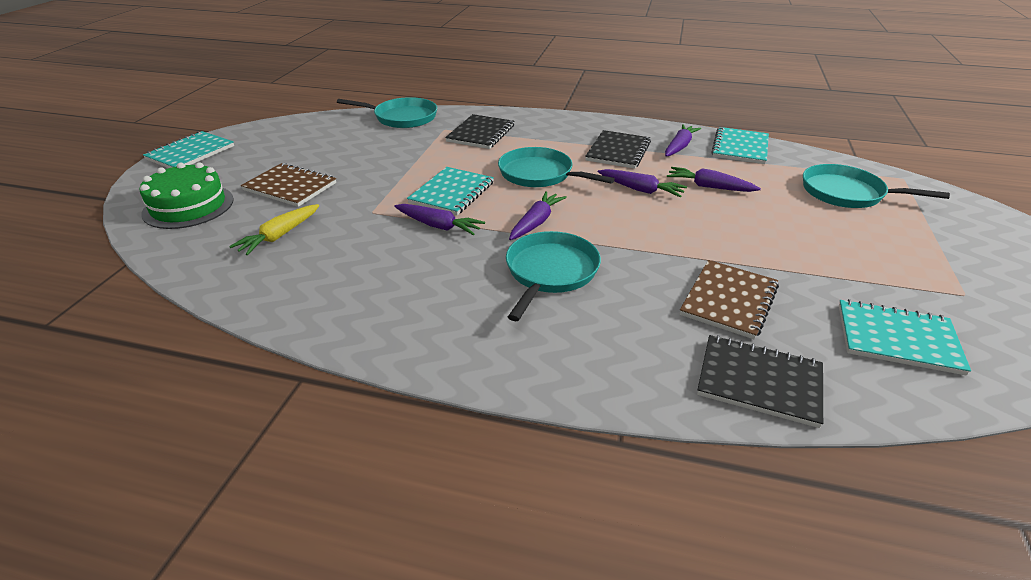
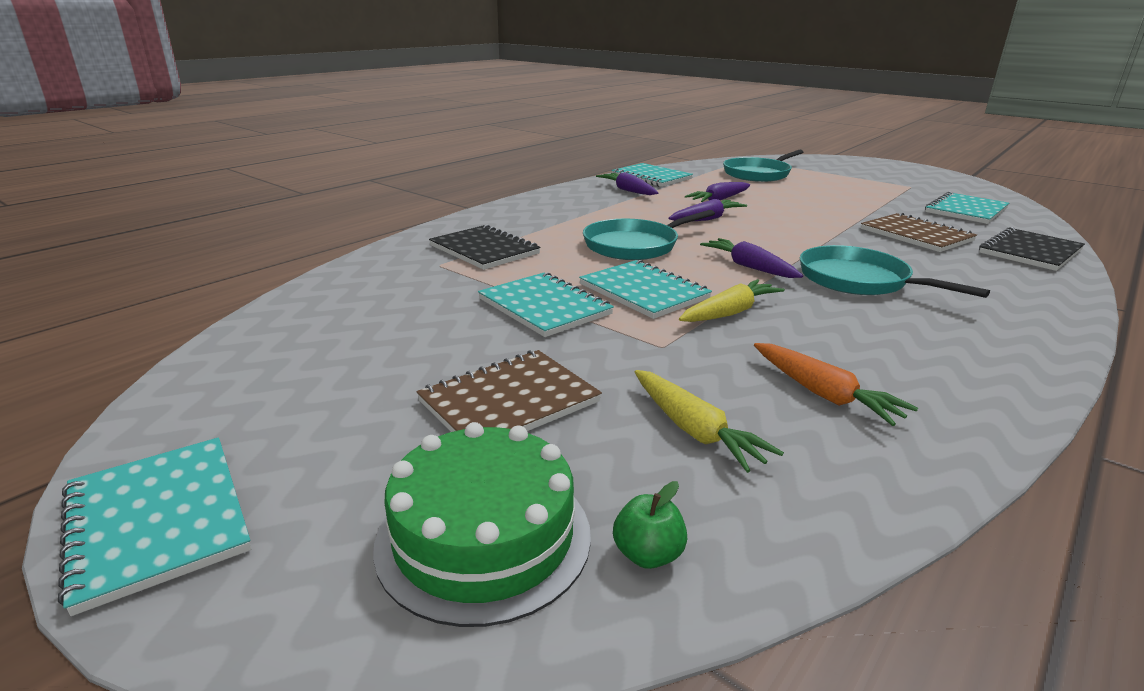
camera: 65 degrees left, 10 degrees down
turquoise pan [337,97,437,128] -> none
purple carrot [394,204,485,235] -> yellow carrot [679,279,785,322]
black notebook [585,130,651,169] -> none
none -> turquoise notebook [478,272,614,337]
none -> green apple [613,481,687,569]
none -> orange carrot [754,343,918,426]

